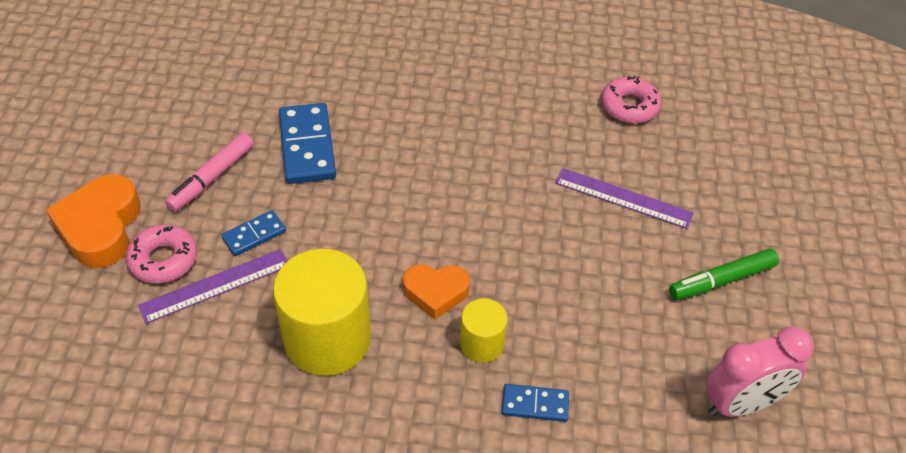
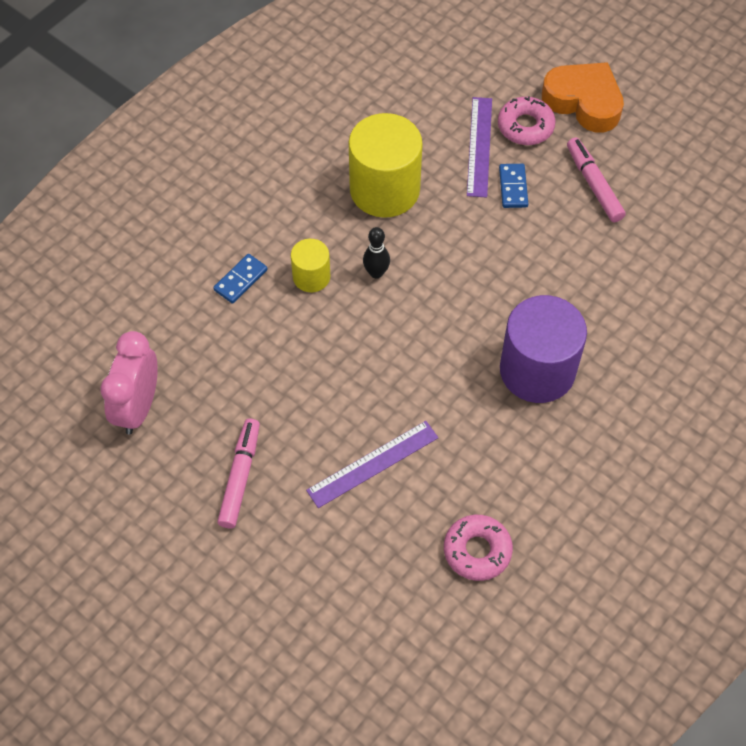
camera: 125 degrees right, 10 degrees up
blue domino [279,103,336,184] -> none
orange heart [403,264,470,320] -> black bowling pin [363,227,390,279]
green marker [669,248,779,300] -> pink marker [217,418,260,529]
none -> purple cylinder [500,295,587,403]

